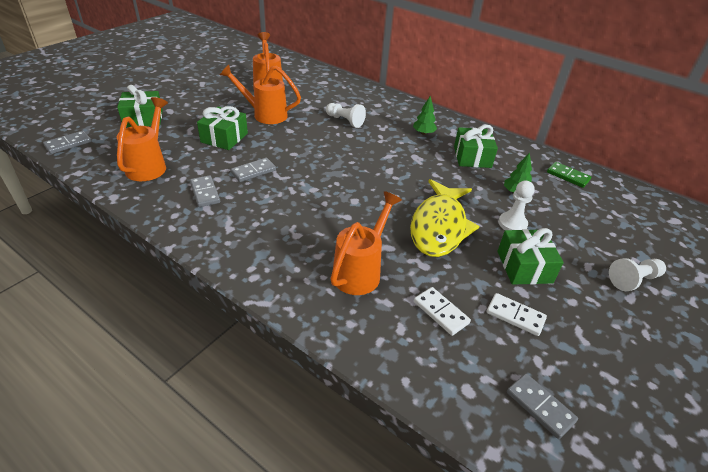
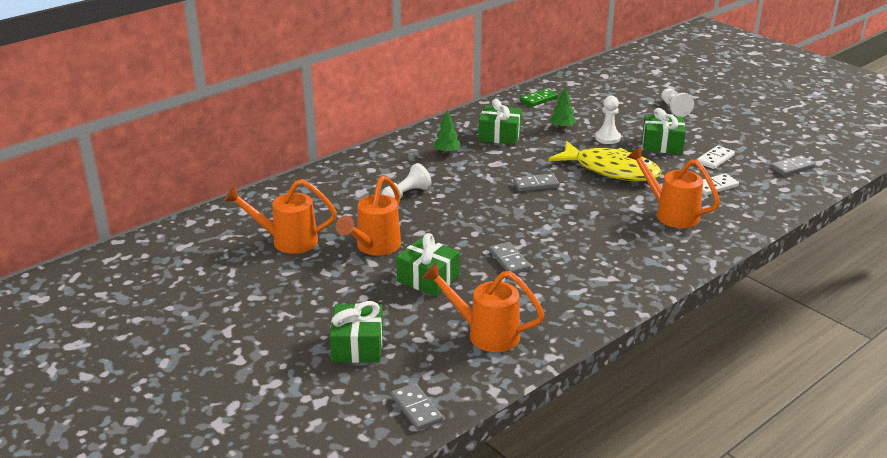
camera: 75 degrees left, 10 degrees down
grey domino [190,175,220,207] -> grey domino moved to [513,173,559,191]

